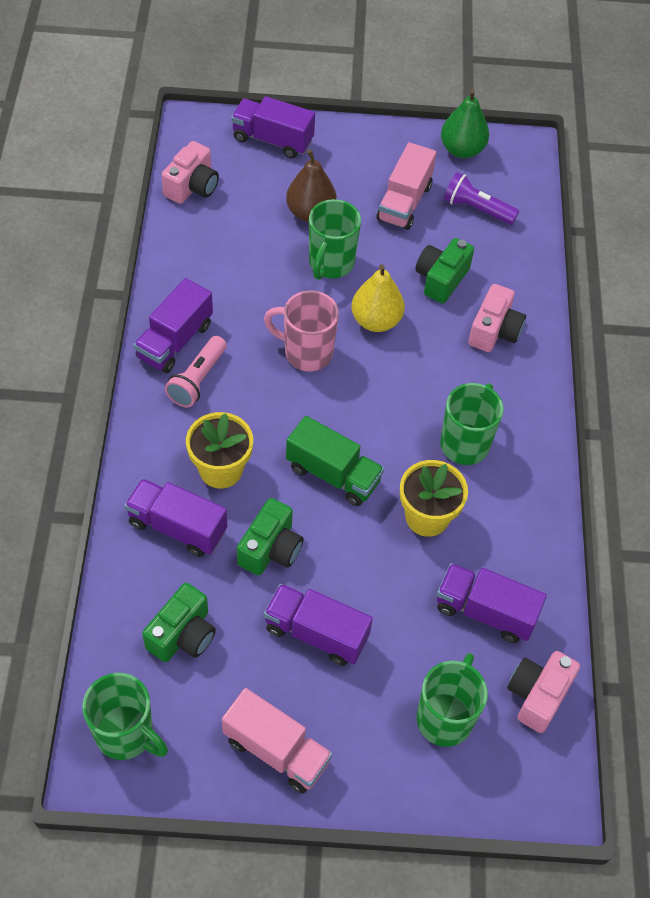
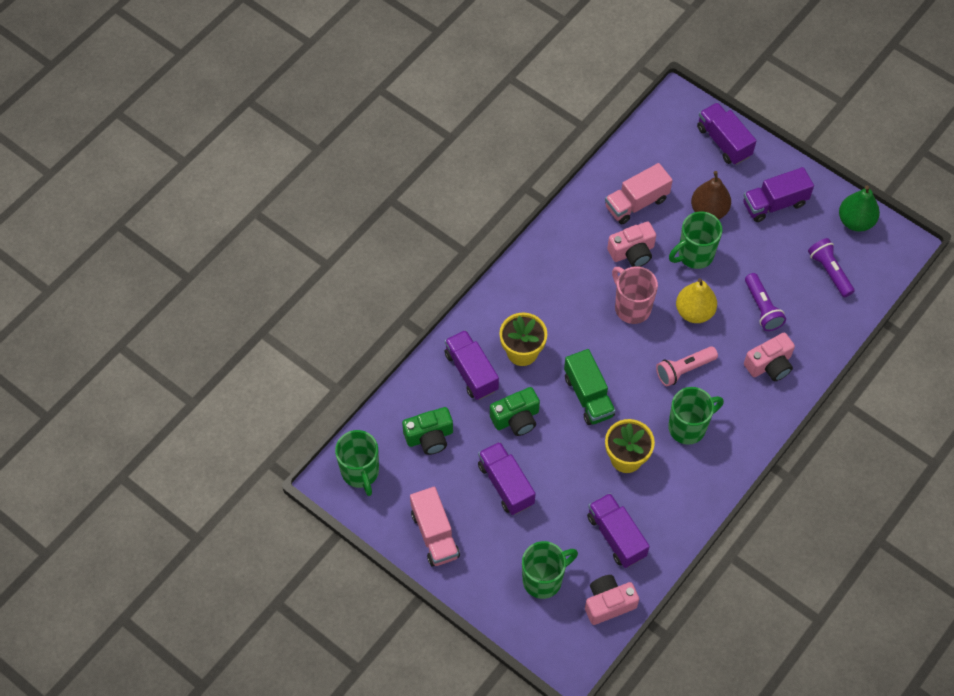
camera: 40 degrees right, 5 degrees up
purple truck [134,278,213,373] -> purple truck moved to [743,167,814,222]
pink camera [161,141,219,204] -> pink camera moved to [607,222,656,267]
pink flashlight [165,336,227,407] -> pink flashlight moved to [656,346,718,386]
pink truck [377,142,437,230] -> pink truck moved to [605,163,673,224]
green camera [415,238,474,304] -> purple flashlight [745,273,786,331]

